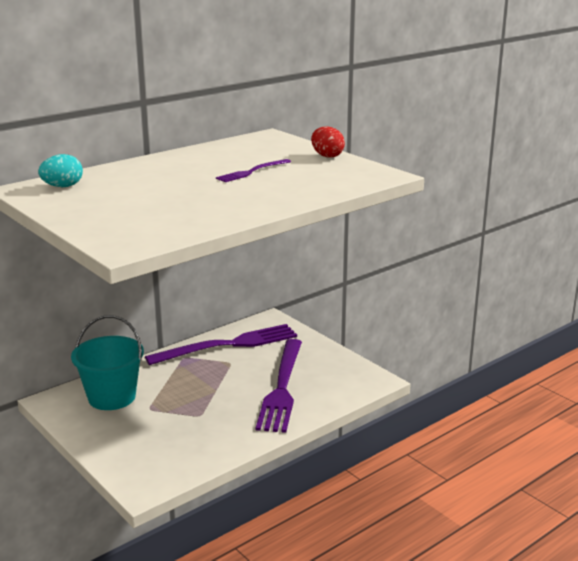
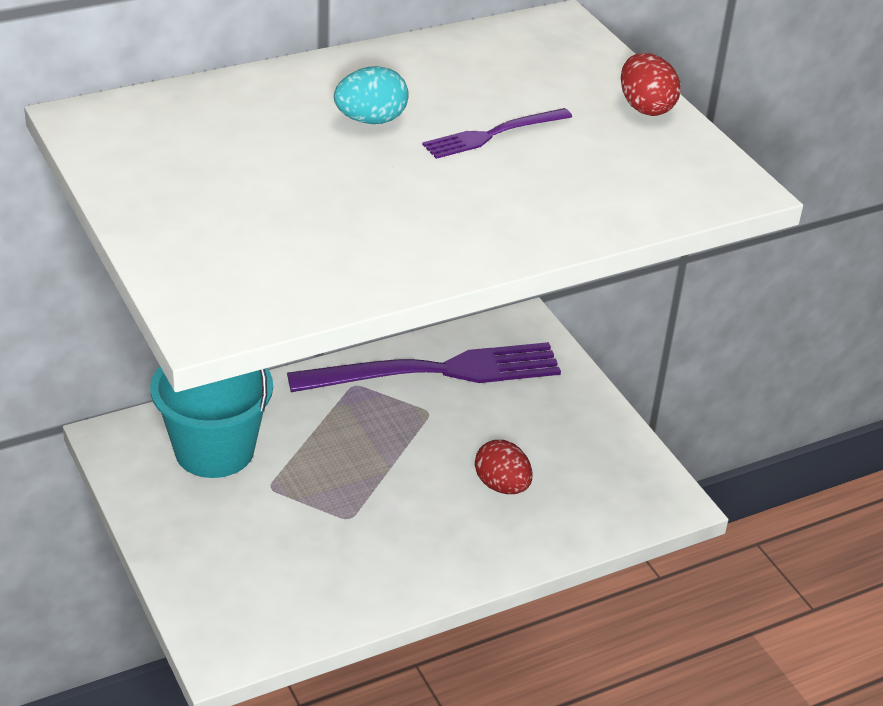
camera: 10 degrees right, 15 degrees up
turquoise egg [38,154,83,187] -> turquoise egg moved to [334,66,409,124]
purple fork [256,339,302,433] -> red egg [475,440,533,494]

